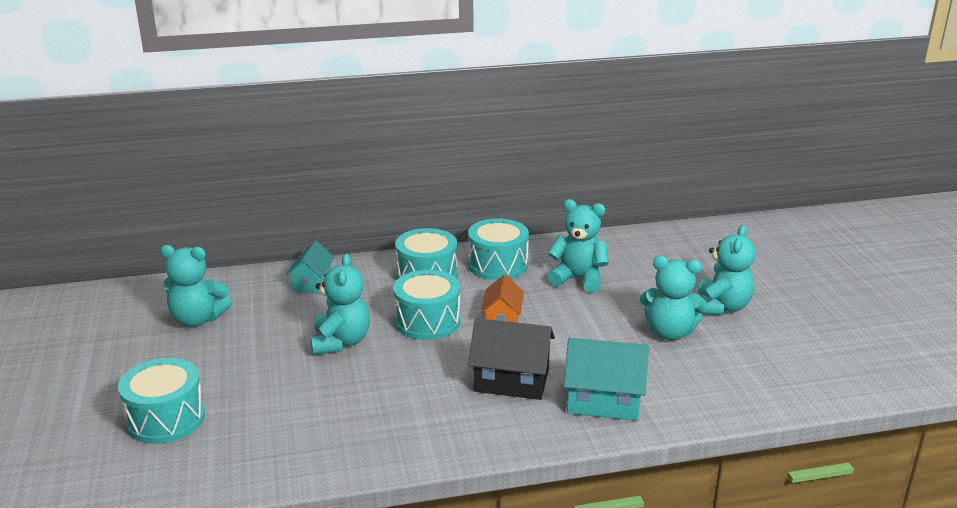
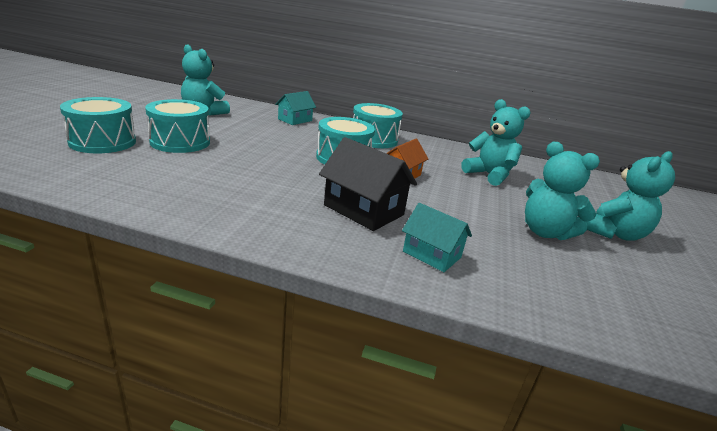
camera: 25 degrees right, 0 degrees up
turquoise teddy bear [310,254,370,355] -> none
turquoise drum [468,218,529,280] -> turquoise drum moved to [145,99,210,153]
turquoise house [564,338,649,421] -> turquoise house [402,203,472,272], size x0.64

